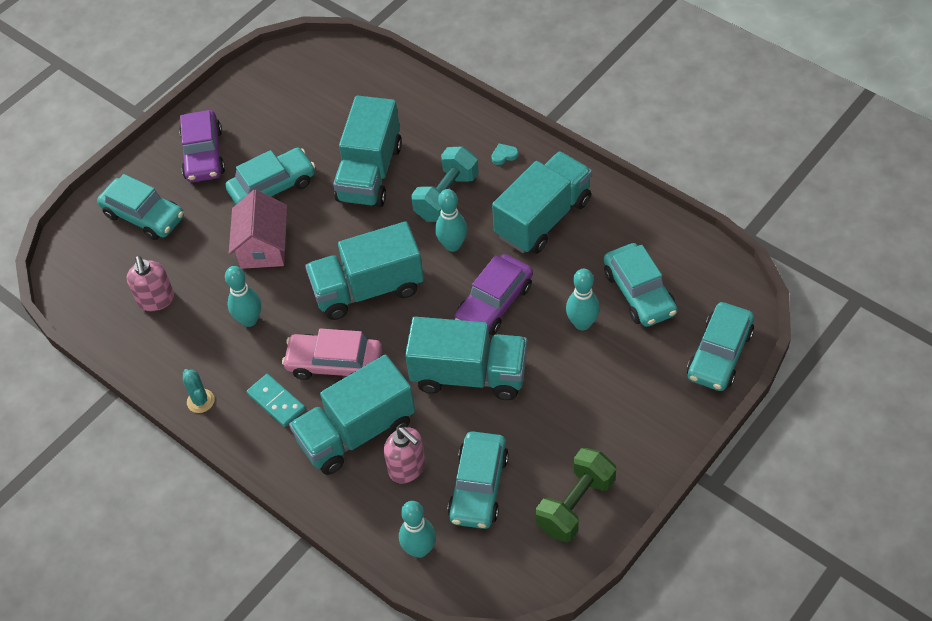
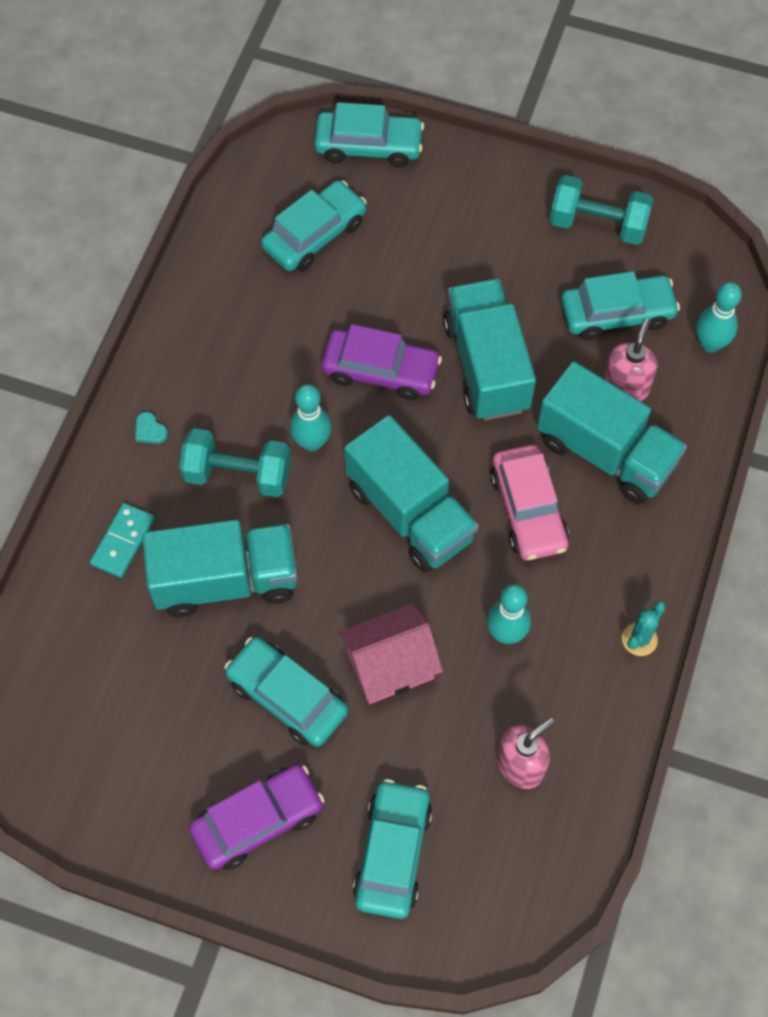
camera: 115 degrees left, 10 degrees up
turquoise domino [247,374,305,427] -> turquoise domino moved to [90,503,155,578]
turquoise truck [492,151,592,254] -> none
green dumbbell [535,448,616,542] -> turquoise dumbbell [549,175,653,245]
turquoise bowling pin [566,269,600,331] -> none

